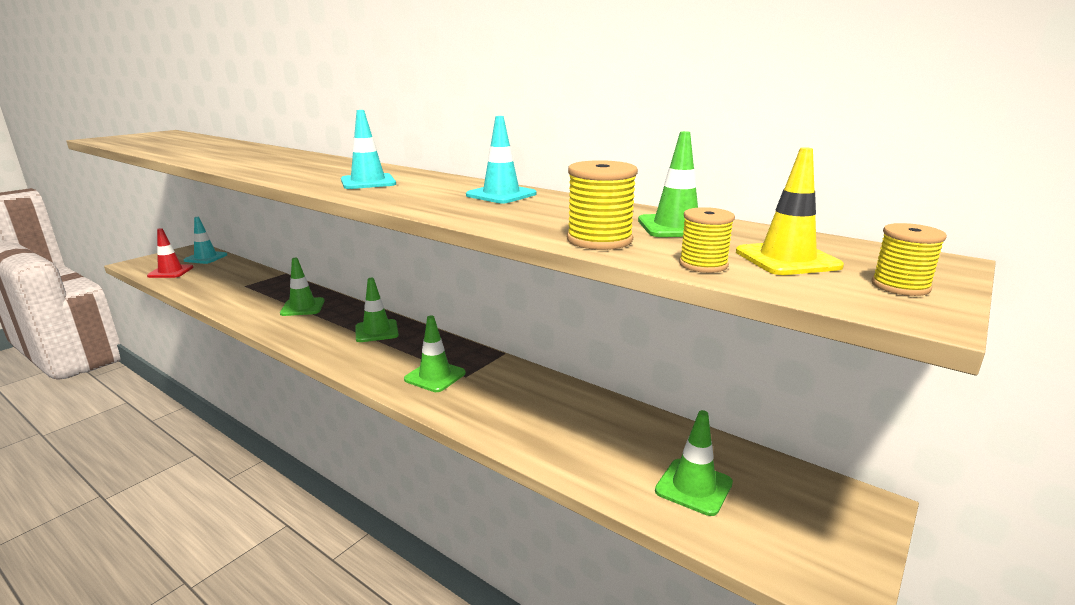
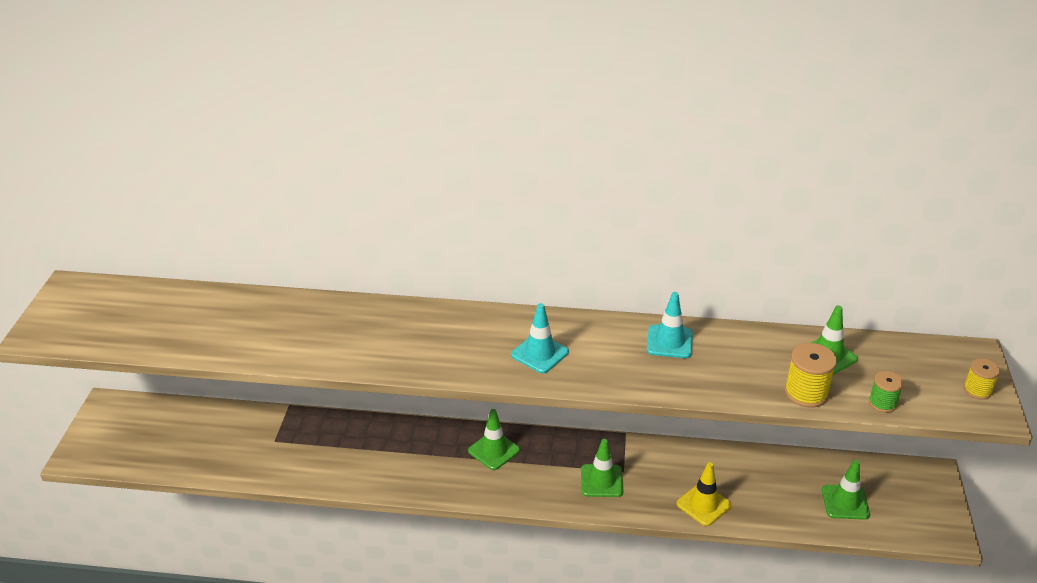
camera: 30 degrees left, 15 degrees up
red traffic cone [147,228,194,278] -> none
turquoise traffic cone [183,217,227,264] -> none
green traffic cone [280,258,325,316] -> none
yellow spool [679,207,735,273] -> green spool [869,371,904,413]
yellow traffic cone [736,147,844,275] -> yellow traffic cone moved to [677,462,732,526]

